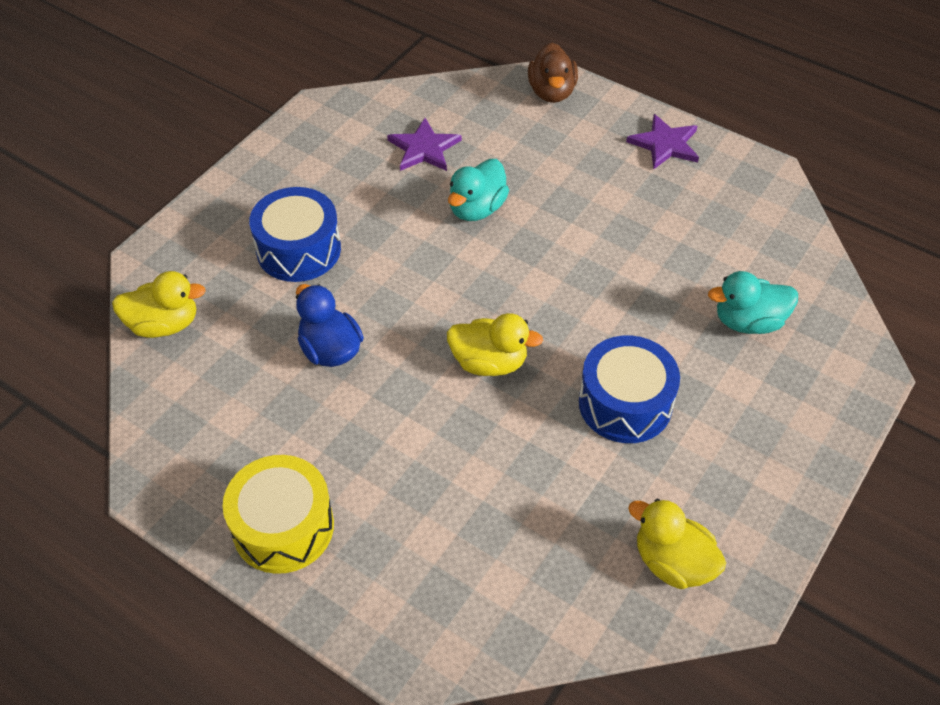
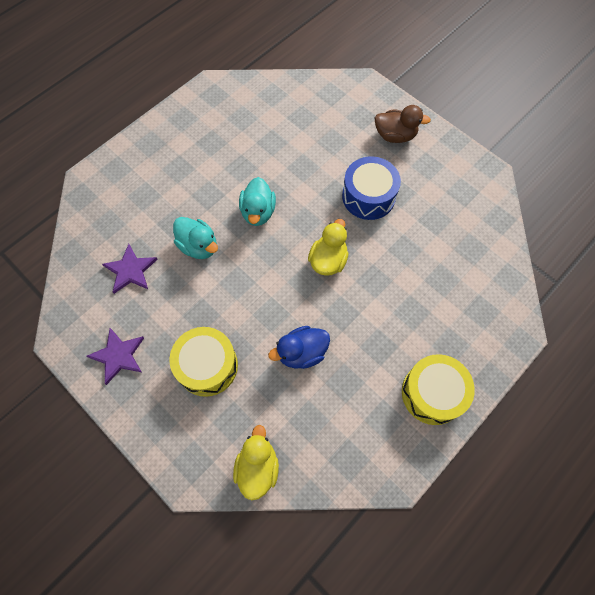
camera: 80 degrees left, 15 degrees up
blue drum [249,187,341,282] -> yellow drum [169,327,238,397]
brown duck [528,43,578,103] -> brown duck moved to [374,105,431,143]
purple star [626,114,699,169] -> purple star moved to [87,328,144,385]
yellow duck [628,498,726,589] -> none
turquoise duck [708,271,798,334] -> turquoise duck moved to [239,177,276,226]

